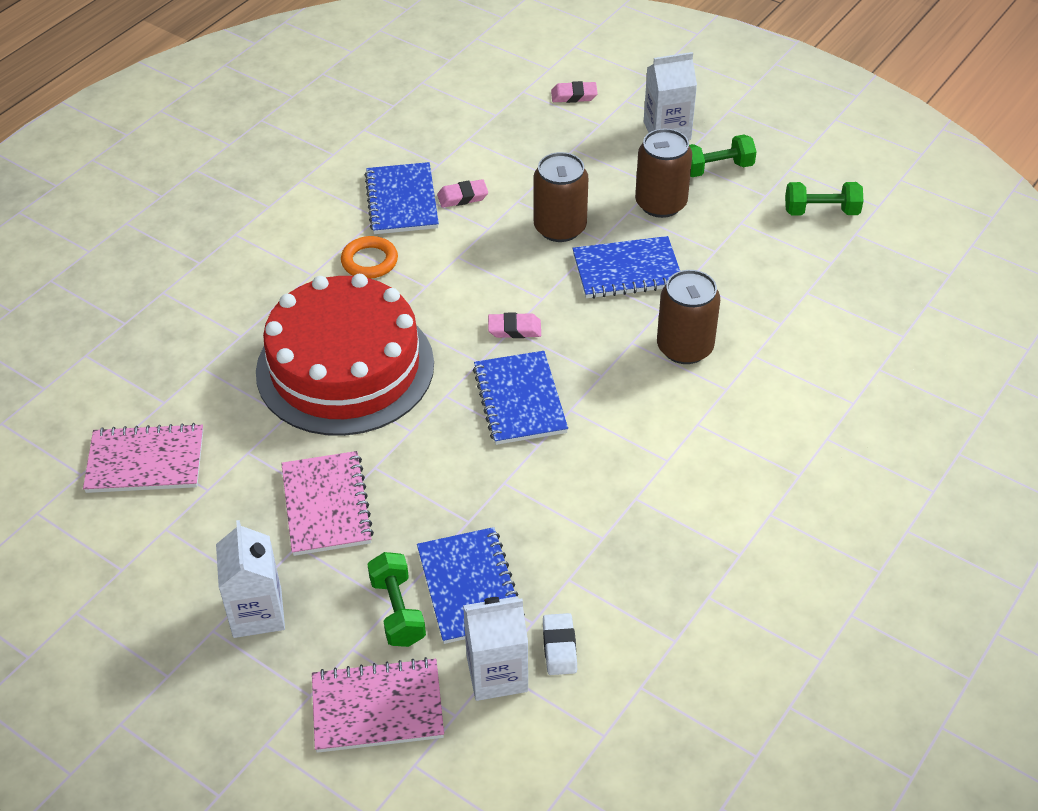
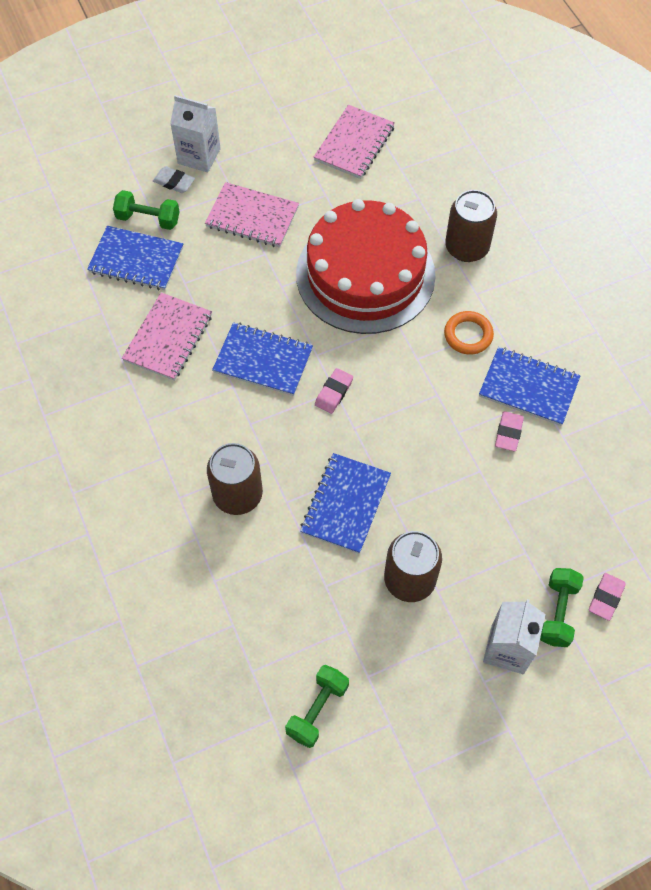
camera: 120 degrees right, 15 degrees up
pink notebook [312,657,444,753] -> pink notebook moved to [122,293,212,381]
white carton [463,596,528,701] -> none
brown can [534,152,588,242] -> brown can moved to [445,190,497,262]
white eraser [543,613,577,675] -> white eraser moved to [153,166,195,193]
green dumbbell [689,135,757,177] -> green dumbbell moved to [540,568,584,647]

